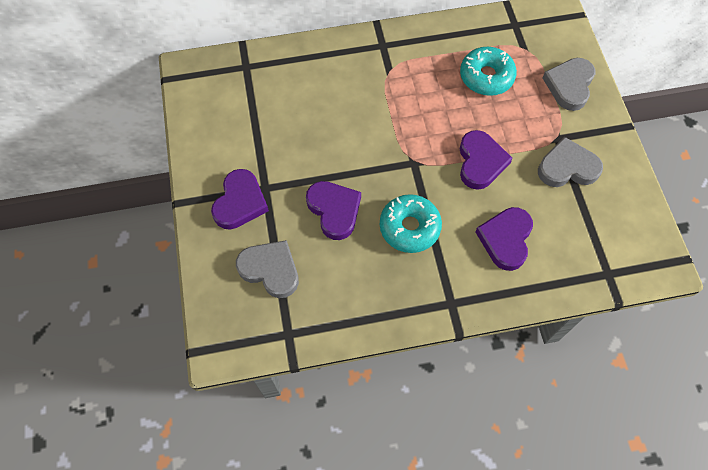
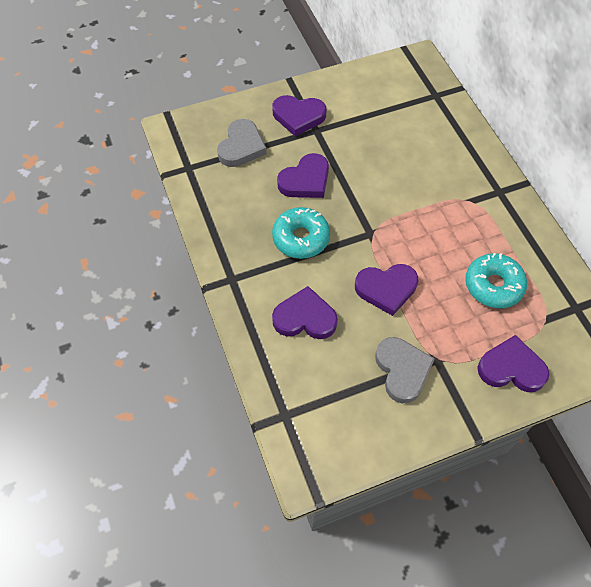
camera: 80 degrees right, 5 degrees down
grey heart [543,58,595,111] -> purple heart [477,335,549,392]

